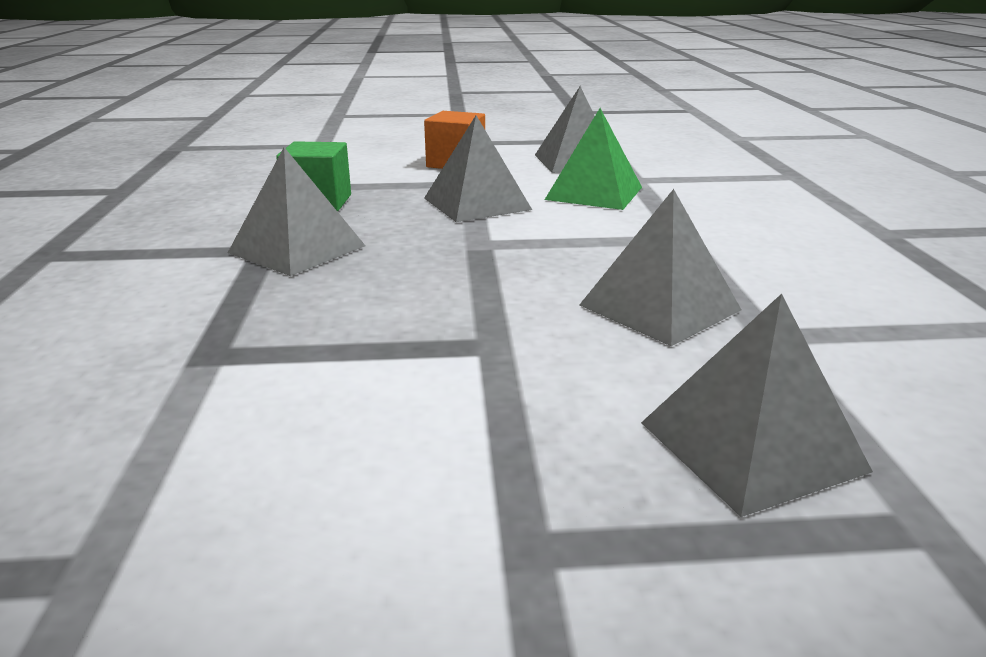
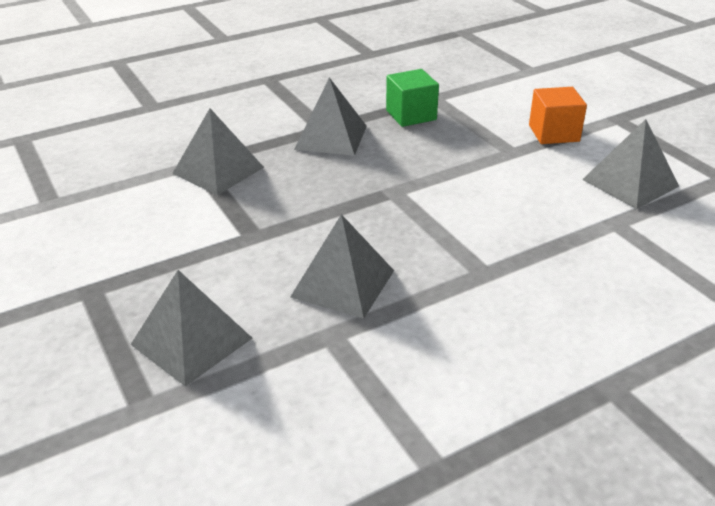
camera: 65 degrees right, 10 degrees up
grey pyramid [424,115,532,222] -> grey pyramid moved to [172,108,264,195]
green pyramid [545,108,642,210] -> none

